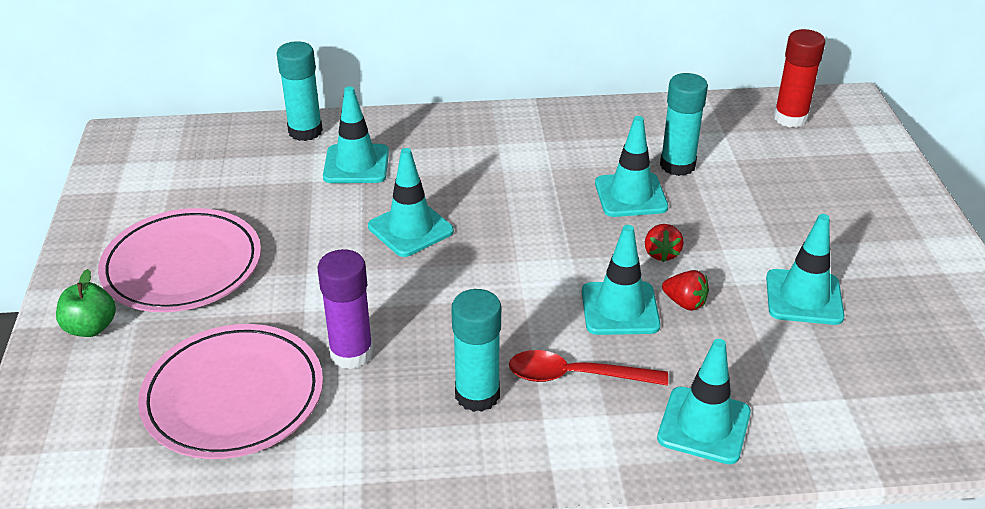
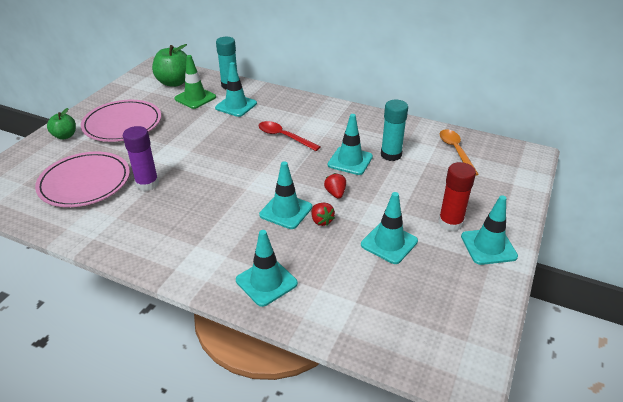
camera: 30 degrees right, 0 degrees up
turquoise traffic cone [368,148,454,257] -> turquoise traffic cone moved to [461,195,518,265]
turquoise glue stick [451,289,501,412] -> none
red spoon [509,350,668,386] -> red spoon moved to [258,121,320,151]
red strawberry [645,224,684,262] -> red strawberry turned 135 degrees clockwise [324,173,346,199]
red glue stick [774,29,825,128] -> red glue stick moved to [438,162,476,231]
none -> green apple [152,44,187,87]
none -> green traffic cone [174,55,216,109]
none -> orange spoon [440,129,479,176]

